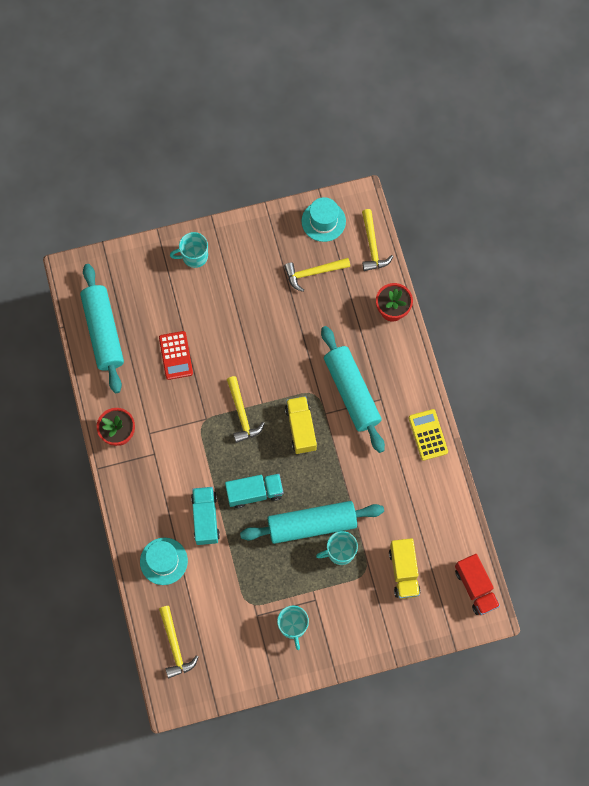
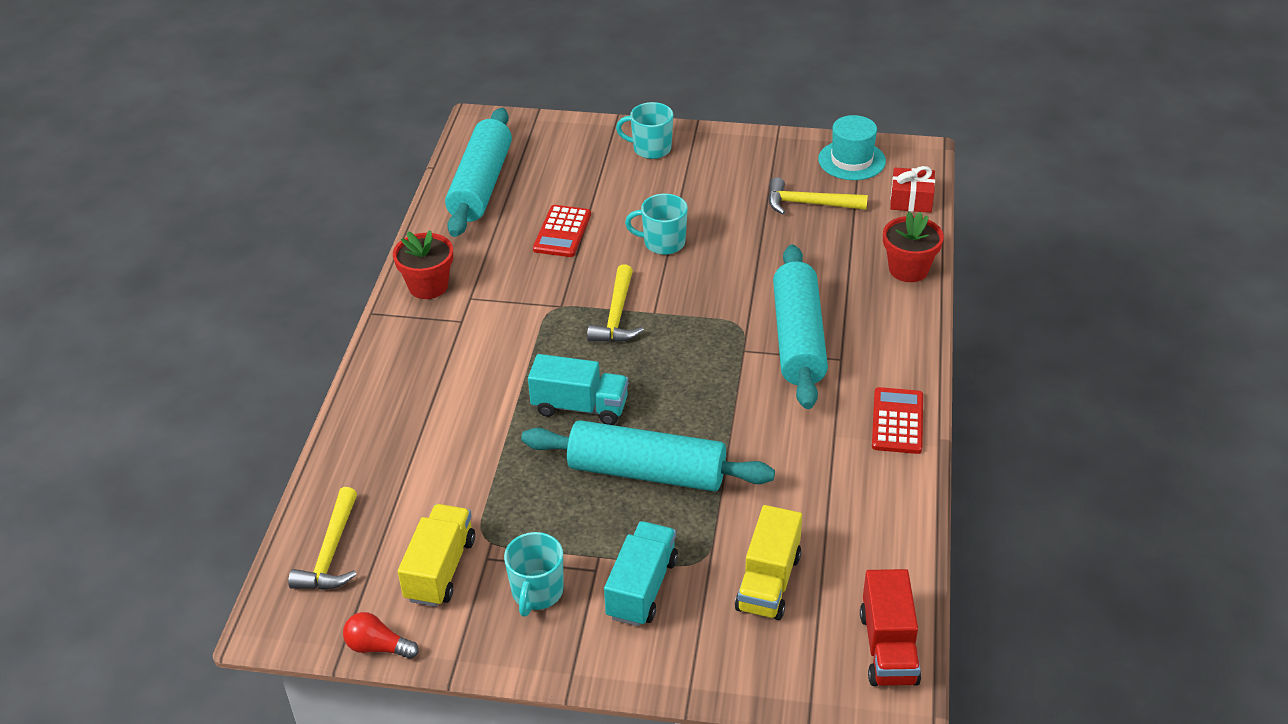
camera: 25 degrees right, 30 degrees down
turquoise hat [140,538,188,585] -> none
turquoise truck [191,487,220,545] -> turquoise truck moved to [604,521,678,627]
yellow truck [285,396,317,454] -> yellow truck moved to [398,504,475,607]
turquoise mug [316,531,358,565] -> turquoise mug moved to [625,194,688,255]
yellow hammer [362,209,394,271] -> red gift [890,166,935,213]
yellow calculator [409,409,448,461] -> red calculator [872,387,923,454]
none -> red light bulb [343,612,419,659]

